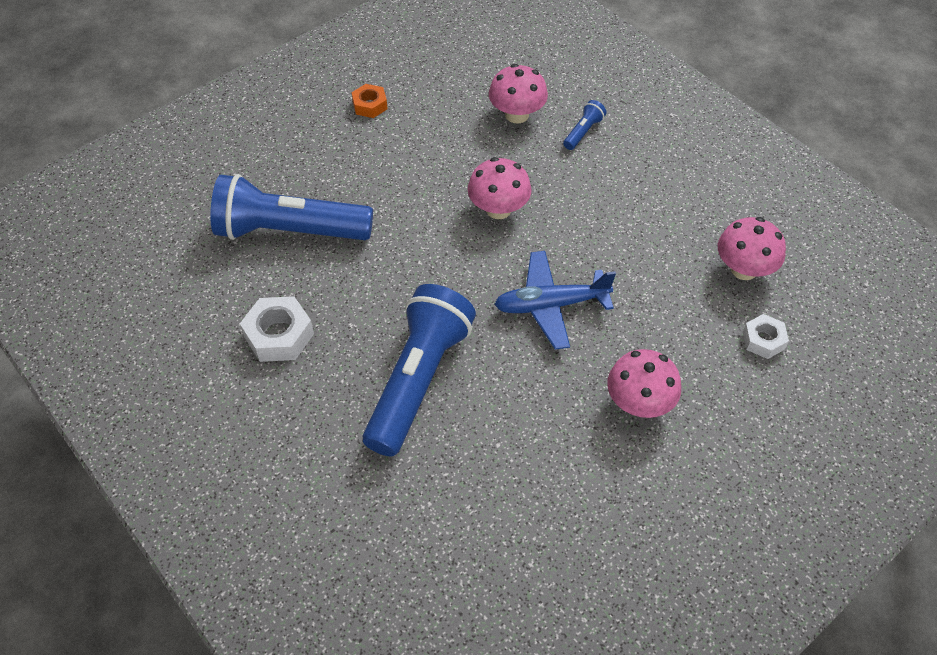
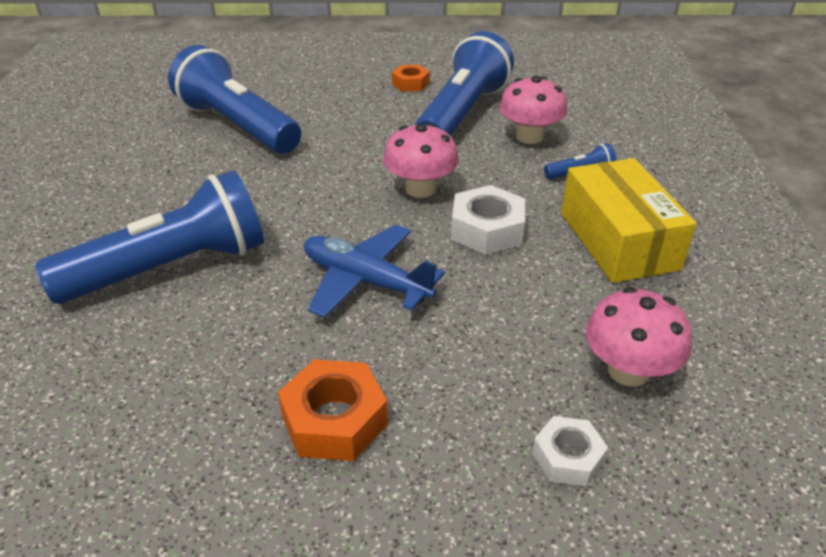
camera: 40 degrees right, 15 degrees down
white nut [240,296,314,362] -> white nut moved to [451,185,525,255]
pink mushroom [607,349,681,418] -> orange nut [278,359,388,461]
none -> blue flashlight [415,31,514,136]
none -> yellow box [561,158,697,283]

